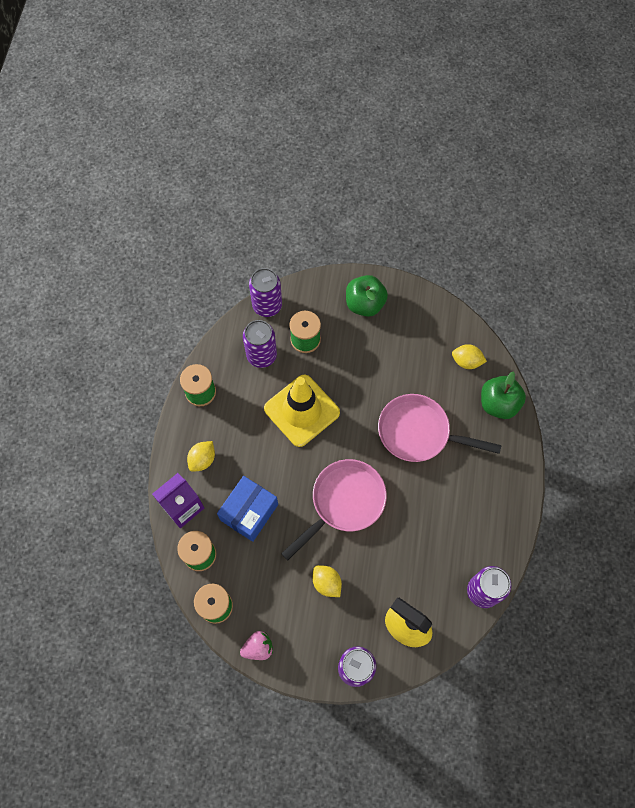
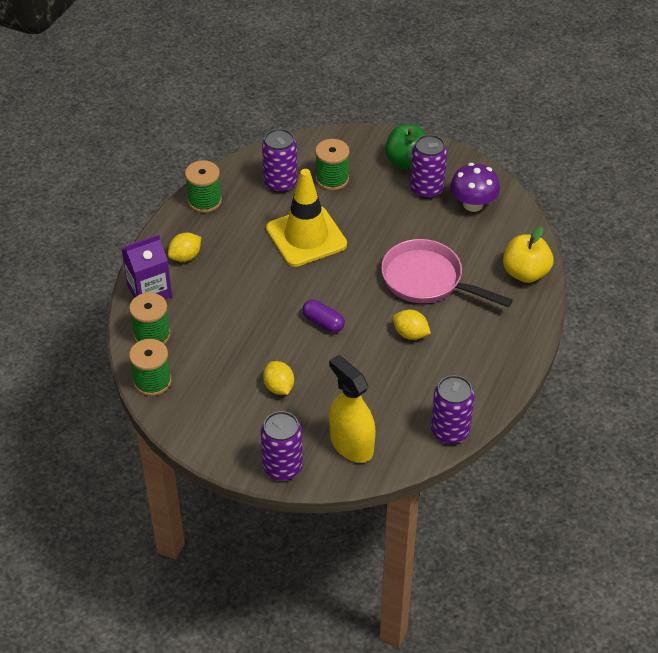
camera: 15 degrees right, 20 degrees down
blue box [217,476,278,542] -> none
pink strawberry [240,631,273,660] -> none
purple can [249,268,282,317] -> purple can moved to [410,134,447,199]
pink pan [281,459,387,560] -> purple capsule [302,300,345,333]
yellow lemon [452,344,487,369] -> yellow lemon moved to [393,310,431,340]
green apple [481,372,526,419] -> yellow apple [503,226,554,283]
none -> purple mushroom [450,163,500,212]

